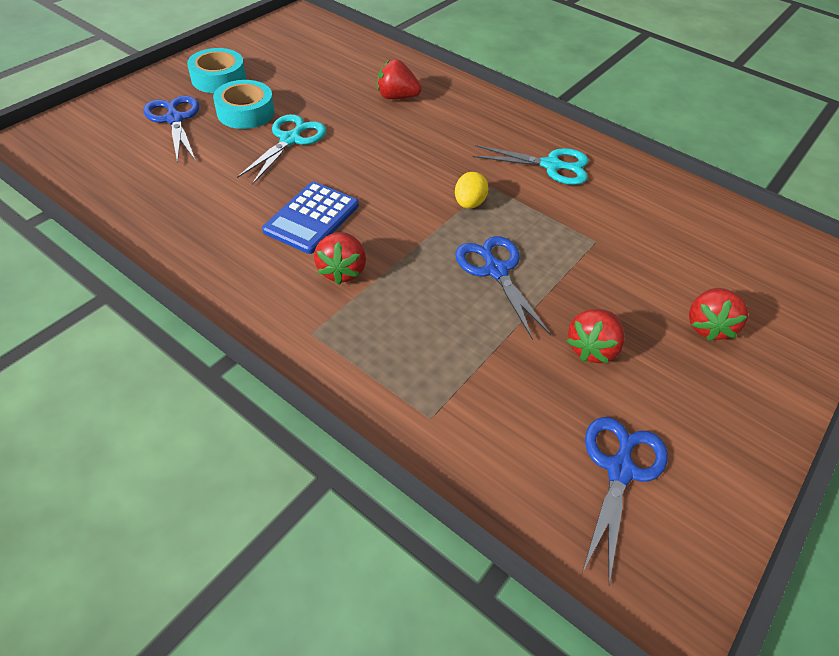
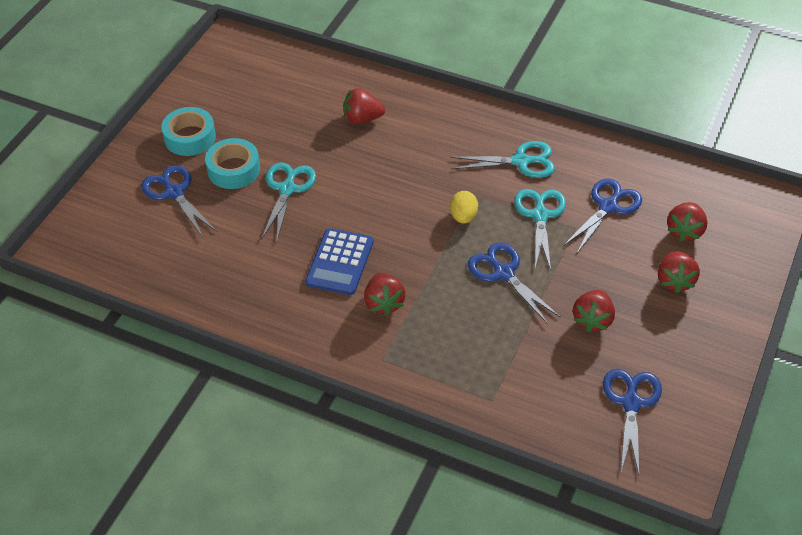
camera: 10 degrees left, 0 degrees up
none -> turquoise scissors [514,189,566,271]
none -> blue scissors [563,178,642,255]
none -> red strawberry [667,202,707,242]

